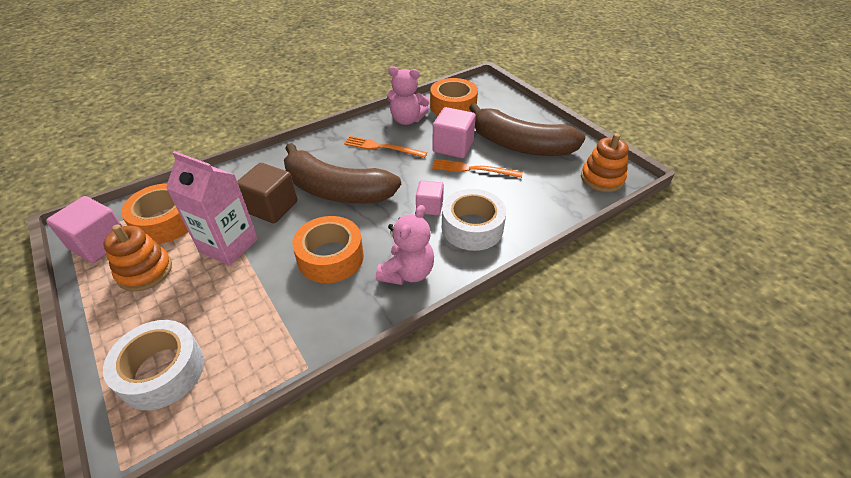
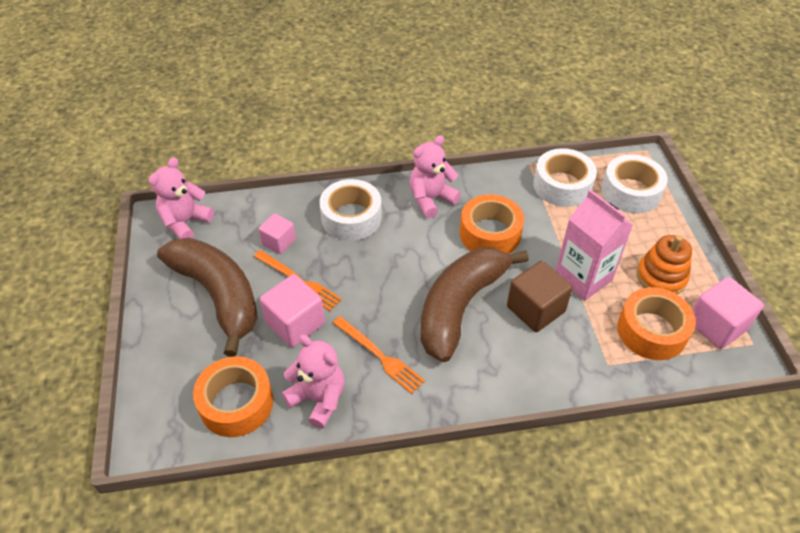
camera: 155 degrees left, 5 degrees up
brown banana [284,143,401,203] -> brown banana turned 105 degrees counterclockwise [421,248,529,362]
pink cube [416,180,444,215] -> pink cube moved to [258,213,296,254]
orange stacking toy [581,133,629,192] -> pink teddy bear [148,157,214,239]
none -> white tape [533,148,597,207]

